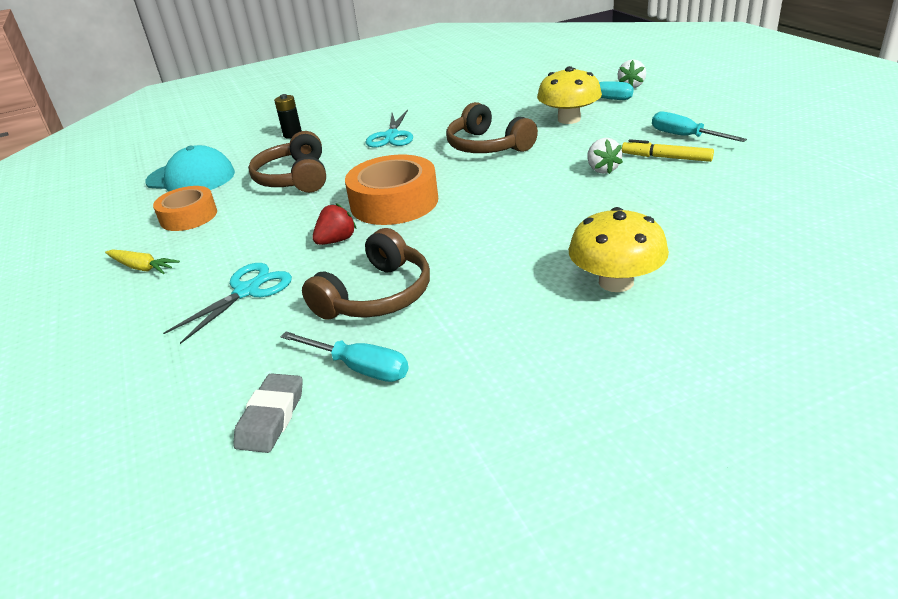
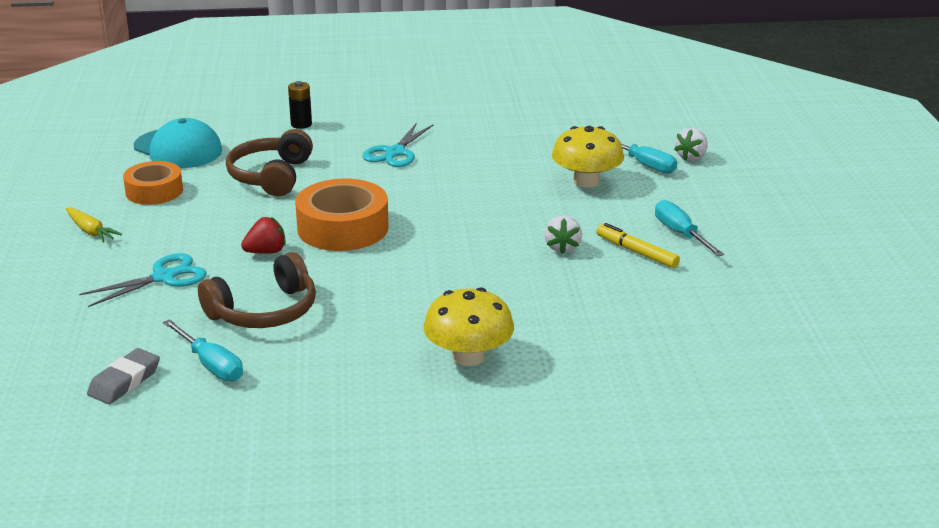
camera: 15 degrees right, 5 degrees down
brown headphones [446,102,538,153] -> none

